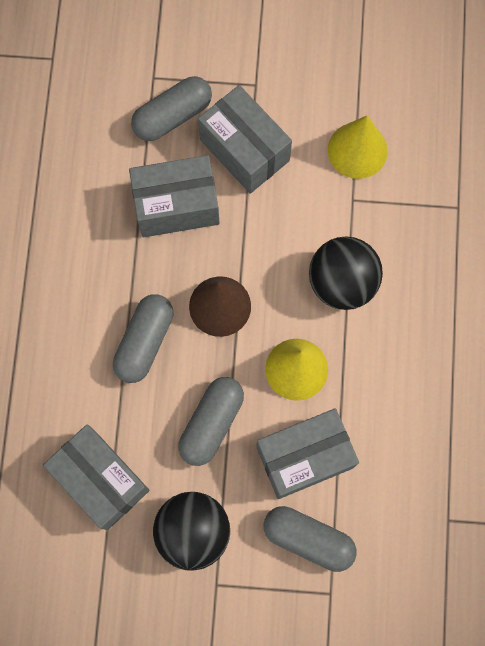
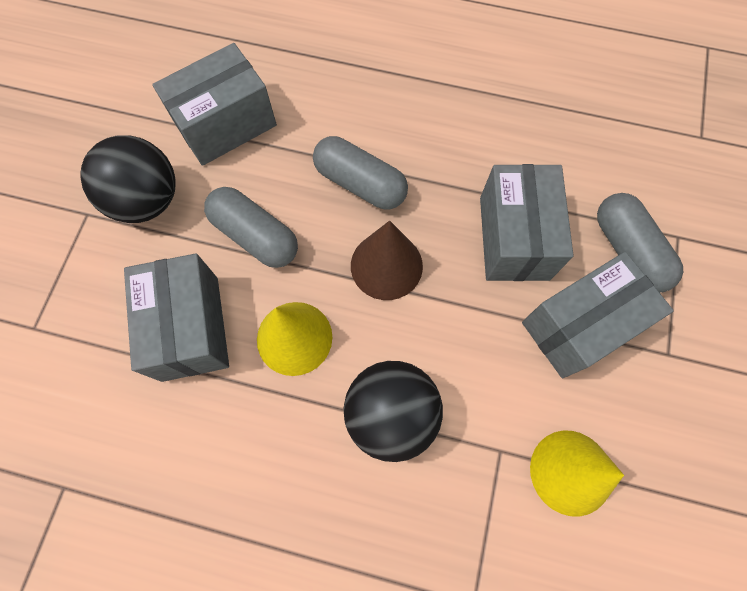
camera: 100 degrees right, 5 degrees down
grey capsule [263,506,357,572] -> none

